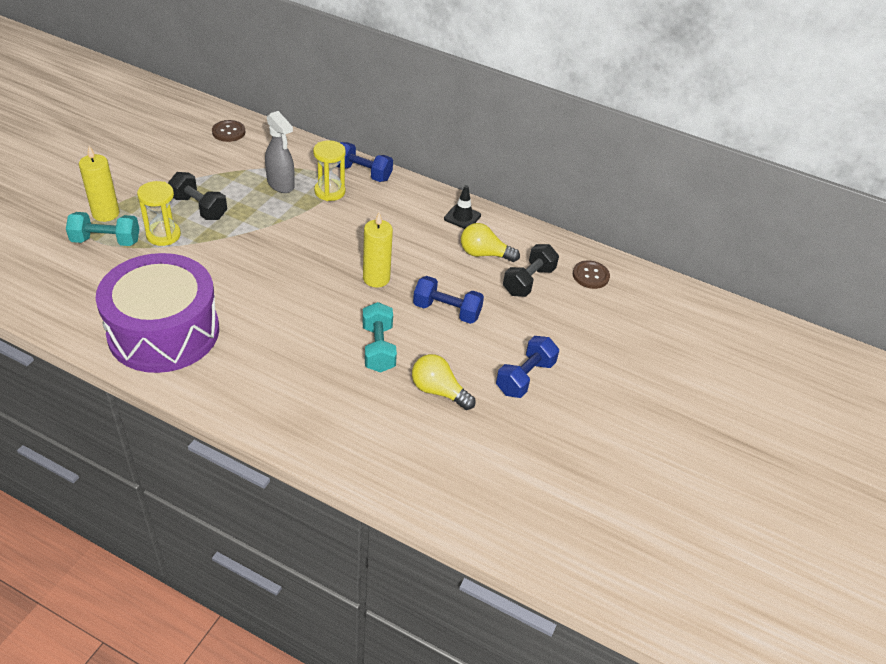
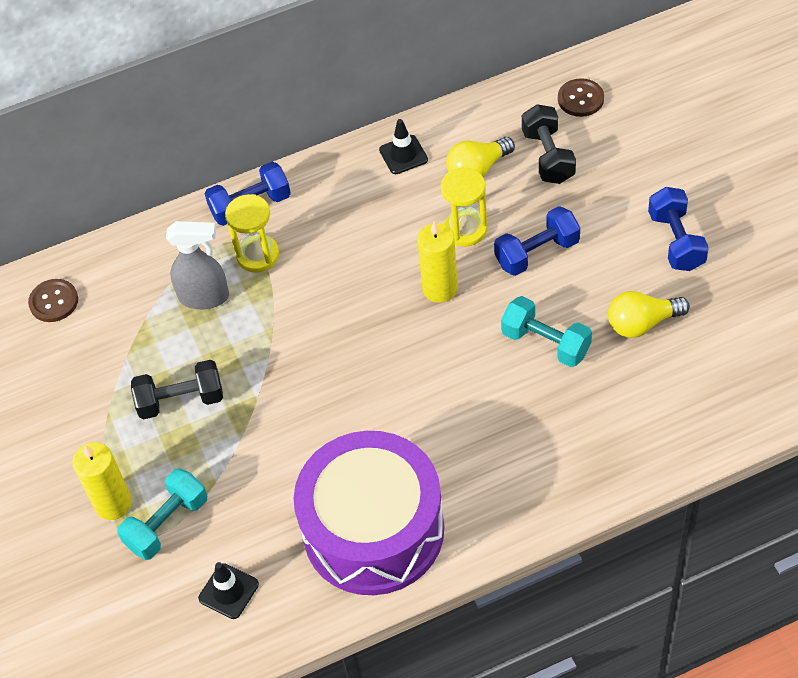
camera: 40 degrees left, 10 degrees up
yellow hourglass [137,181,181,246] -> yellow hourglass moved to [440,168,487,246]
none -> black traffic cone [198,562,259,619]

